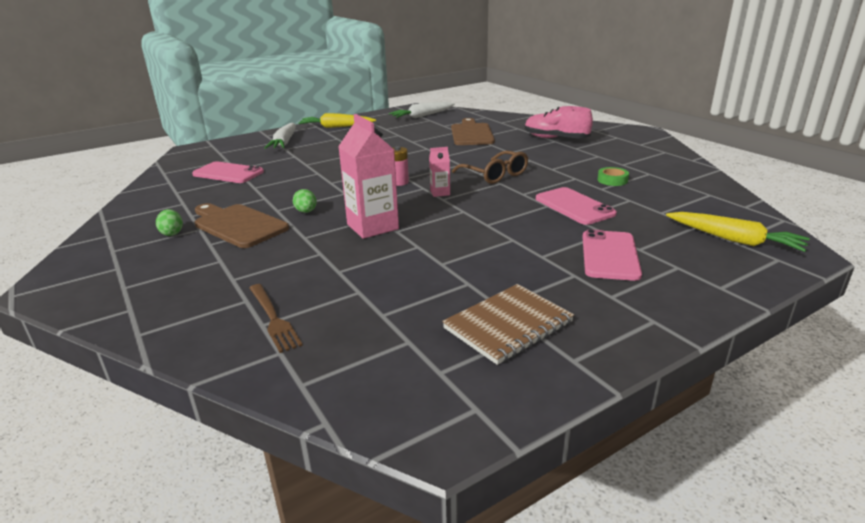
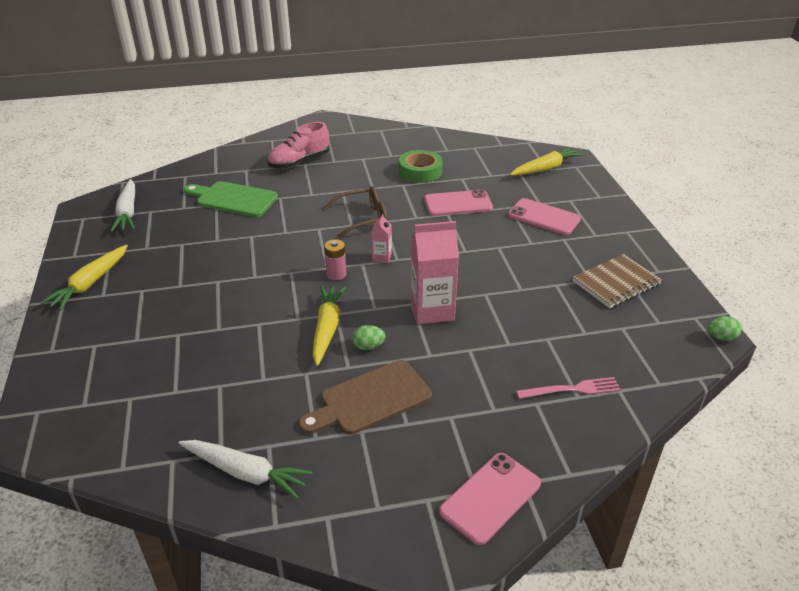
camera: 70 degrees left, 10 degrees up
green egg [156,209,183,236] -> green egg moved to [708,316,742,341]
pink phone [192,161,264,183] -> pink phone moved to [439,453,541,545]
brown fork [250,284,303,353] -> pink fork [516,377,621,399]
white carrot [264,123,296,149] -> white carrot moved to [179,440,313,499]
brown notebook [442,284,574,365] -> brown notebook turned 75 degrees clockwise [573,254,662,308]
brown cutting board [451,118,495,145] -> green cutting board [184,181,278,217]
green tape [597,167,629,186] -> green tape [399,150,443,183], size x1.71
none -> yellow carrot [313,286,346,366]

